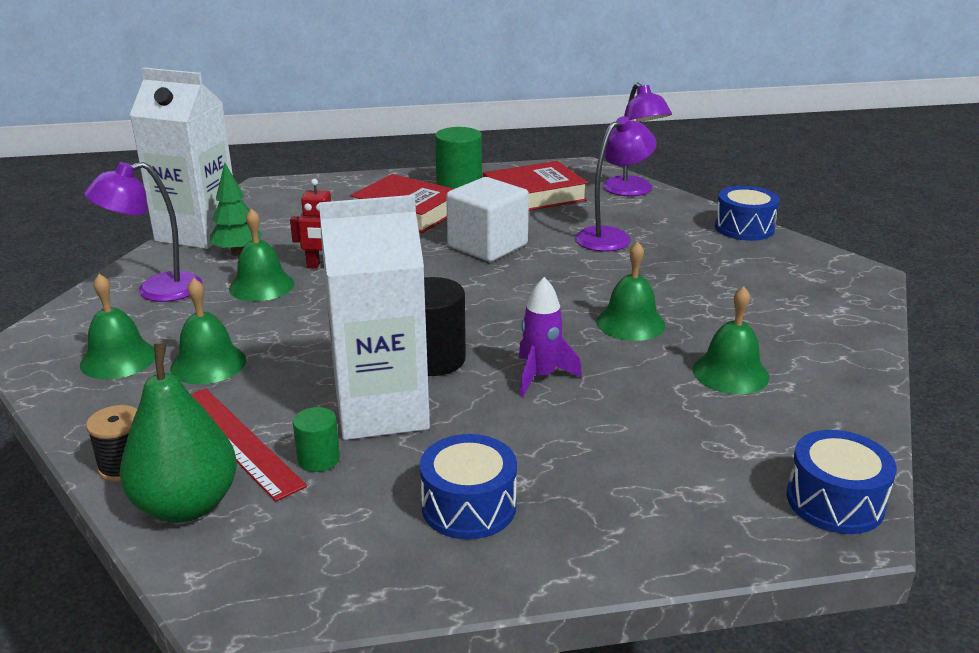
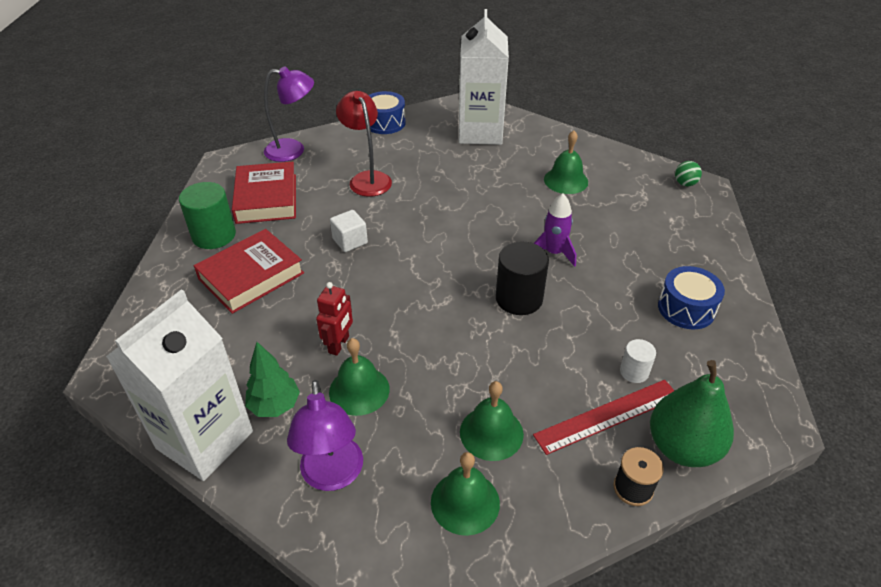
camera: 75 degrees left, 15 degrees up
green cylinder [293,407,340,472] -> white cylinder [620,339,656,383]
white carton [319,195,430,440] -> white carton moved to [459,9,509,145]
white cube [446,177,529,262] -> white cube [330,210,368,252], size x0.55
purple lamp [575,116,657,252] -> red lamp [336,91,392,197]
green bell [596,241,665,341] -> none
blue drum [787,430,897,534] -> green ball [675,161,702,186]

